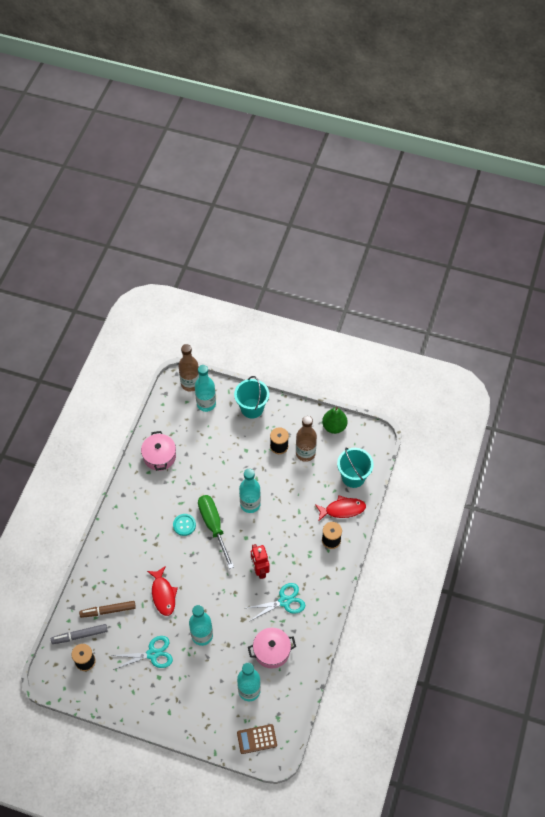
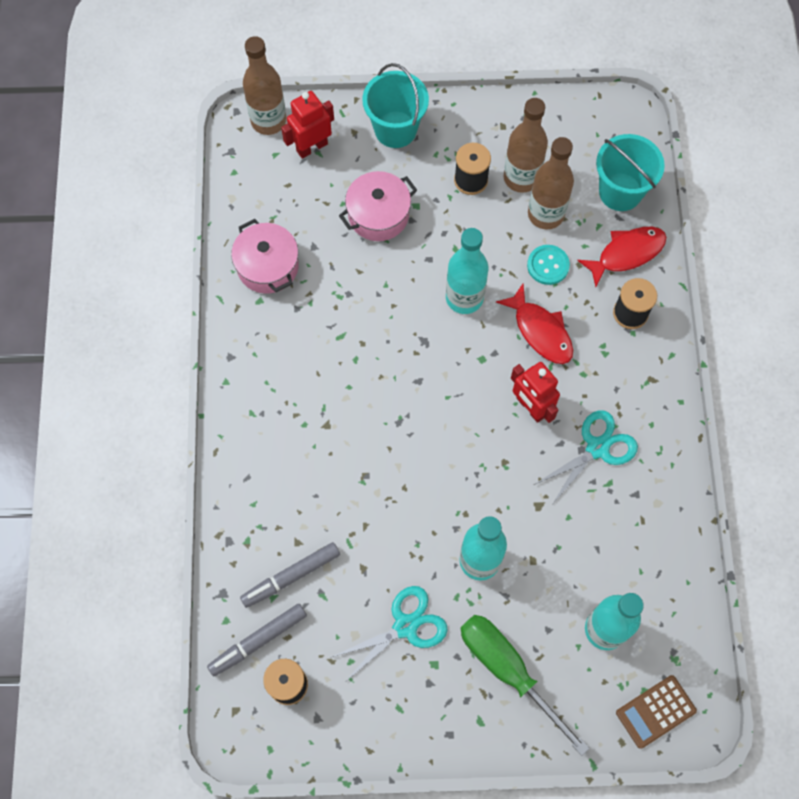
camera: 20 degrees left, 10 degrees up
brown marker [79,601,136,618] -> grey marker [240,542,340,608]
red fish [147,566,178,616] -> red fish moved to [496,284,573,364]
turquoise button [173,514,196,536] -> turquoise button moved to [527,245,570,285]
turquoise bottle [195,365,216,412] -> red robot [281,91,334,159]
green screwdriver [198,495,234,569] -> green screwdriver moved to [460,615,590,756]
pink pot [248,628,296,669] -> pink pot moved to [339,171,417,241]
green pear [322,407,348,434] -> none
none -> brown bottle [528,137,574,229]

